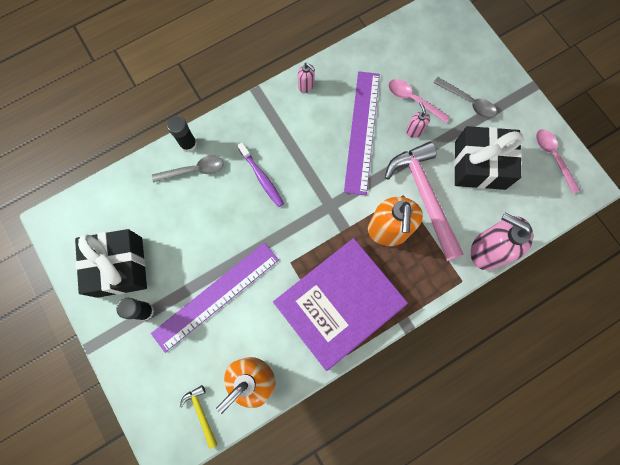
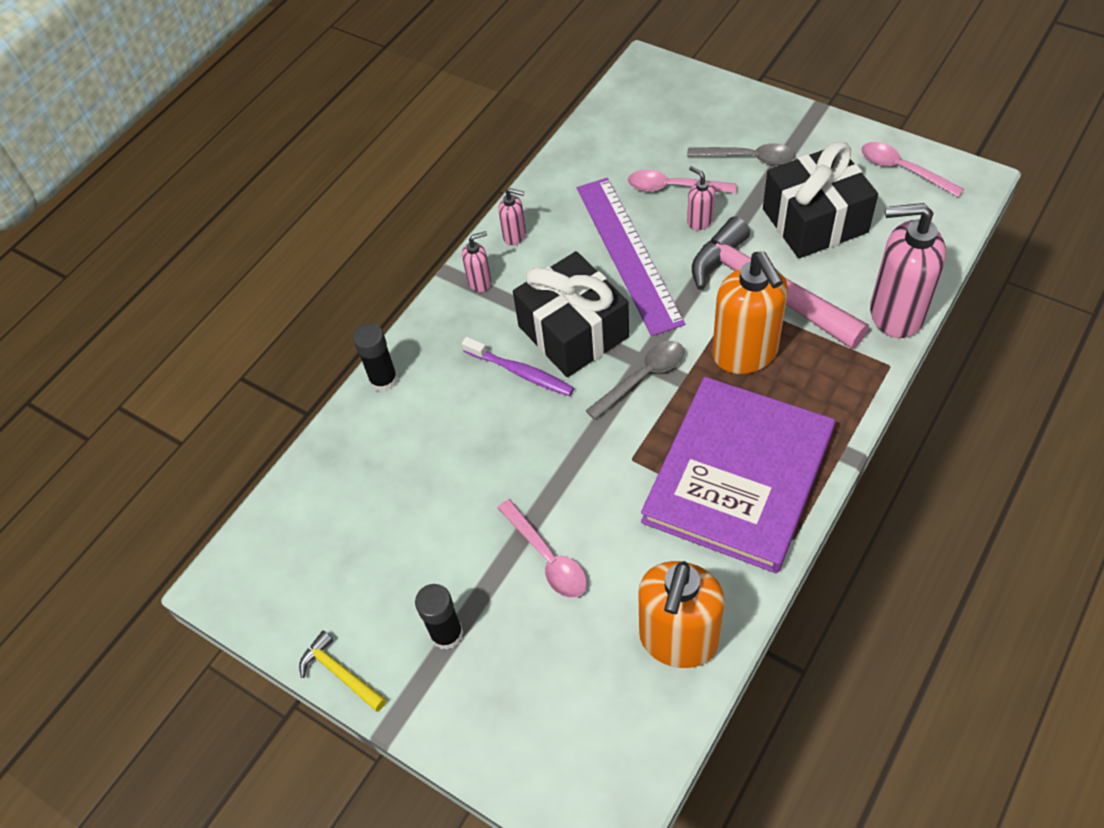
camera: 20 degrees left, 20 degrees down
black gift [75,229,147,298] -> black gift moved to [513,251,629,377]
purple ruler [151,242,279,353] -> pink spoon [498,499,587,598]
grey spoon [152,155,223,182] -> grey spoon moved to [586,341,684,420]
yellow hammer [180,385,217,449] -> yellow hammer moved to [299,630,386,712]
none -> pink soap dispenser [462,231,492,292]

